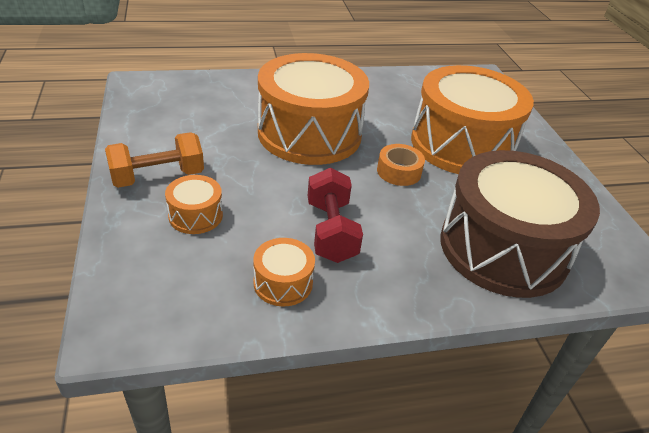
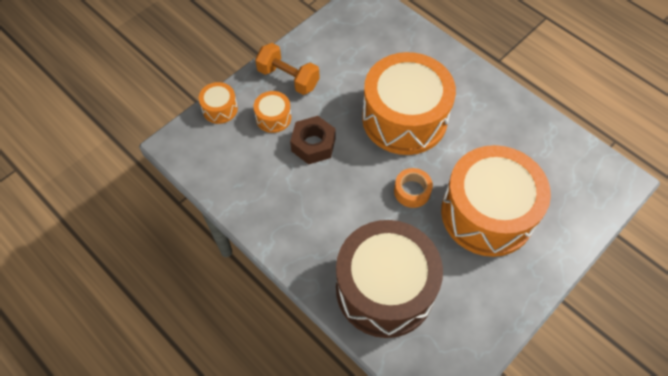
camera: 60 degrees right, 20 degrees up
orange drum [253,238,315,307] -> orange drum moved to [199,82,238,124]
red dumbbell [308,168,363,263] -> none
none -> brown nut [290,116,336,164]

